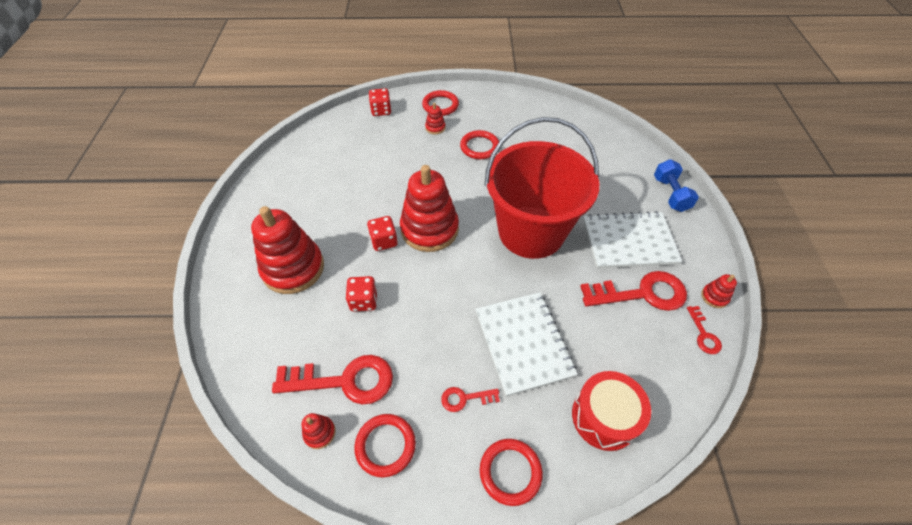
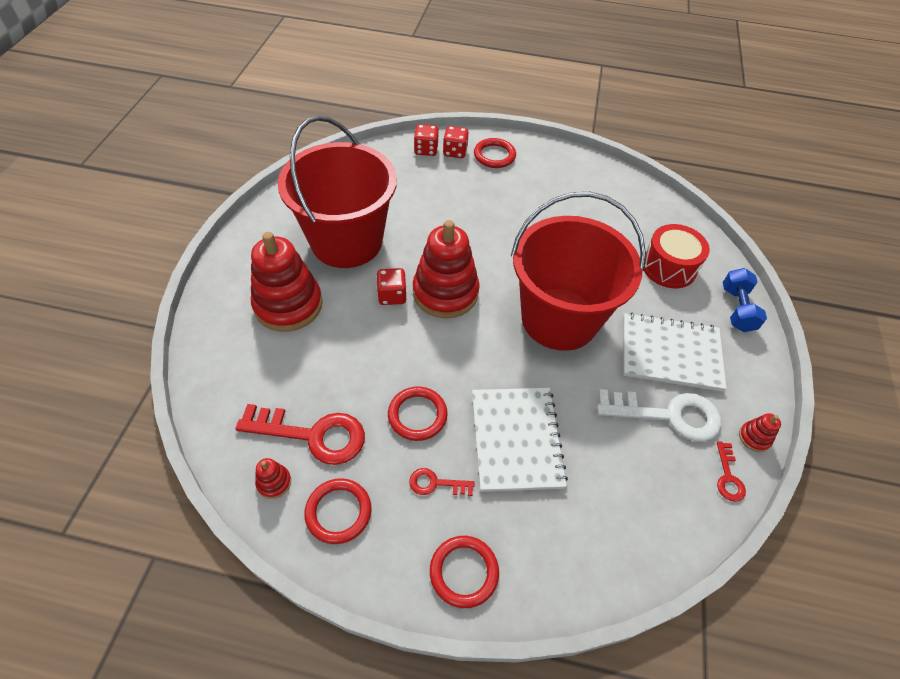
camera: 10 degrees right, 0 degrees up
red dice [346,276,377,312] -> red dice moved to [443,126,469,158]
red stacking toy [425,103,445,134] -> none
red ring [460,130,499,159] -> red ring moved to [388,387,447,441]
red drum [572,371,651,451] -> red drum moved to [644,224,710,288]
red key [580,271,687,311] -> white key [597,389,722,442]
none -> red bucket [278,116,397,268]

